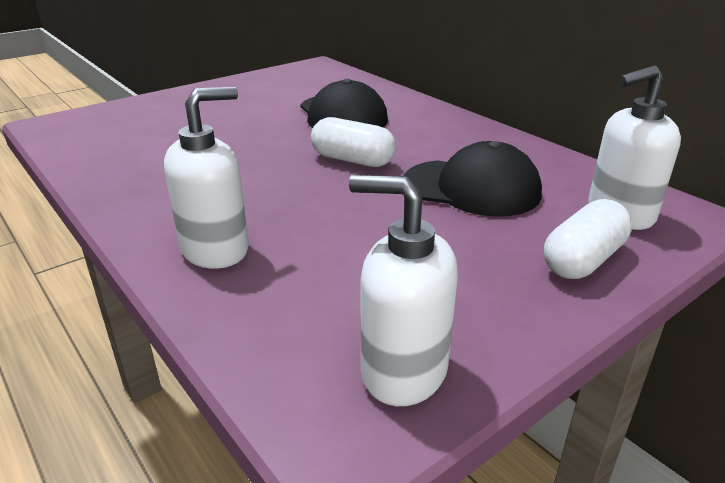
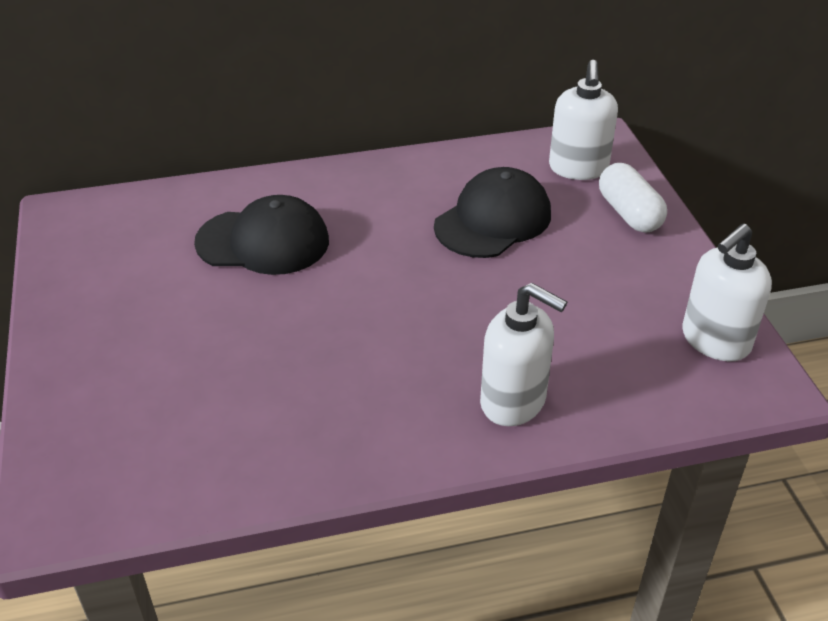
camera: 65 degrees left, 10 degrees up
white soap dispenser [164,87,249,269] -> white soap dispenser turned 135 degrees clockwise [480,283,567,426]
white capsule [311,117,396,167] -> none

